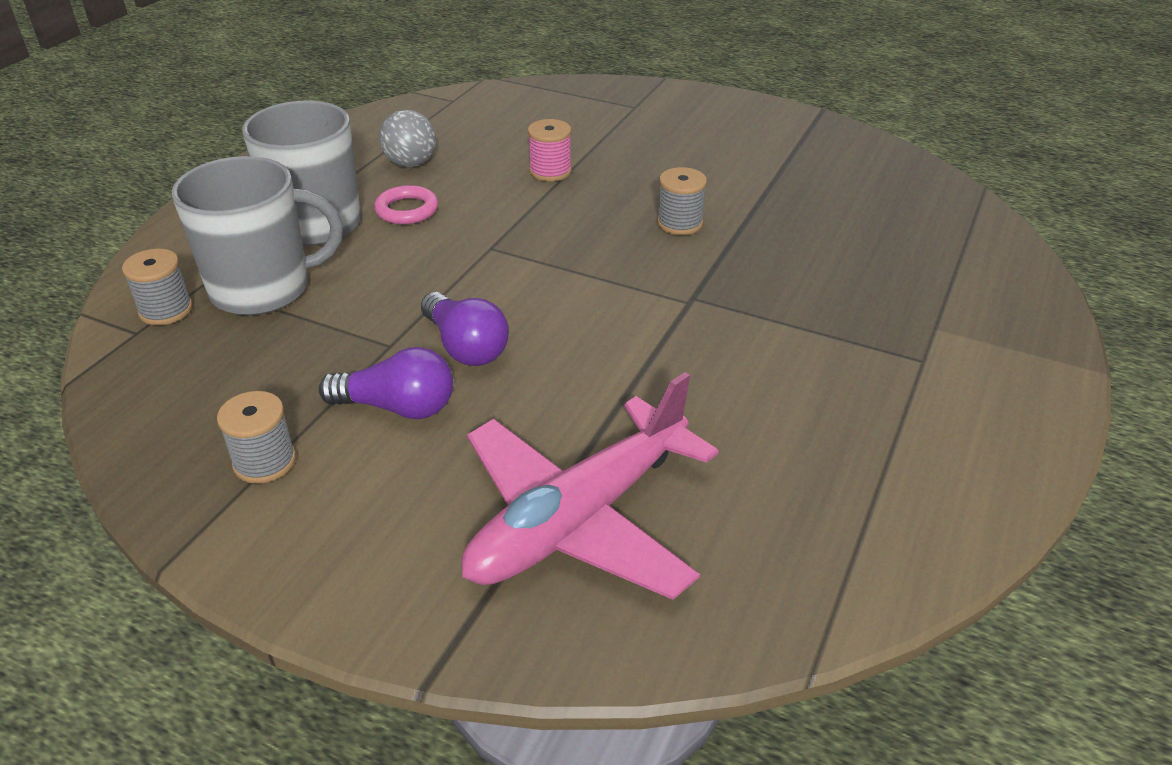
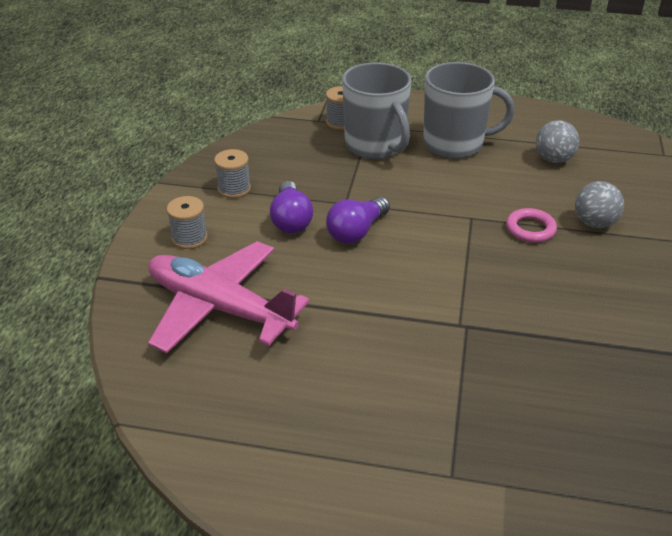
camera: 75 degrees right, 0 degrees up
pink ring [374,185,438,225] -> pink ring moved to [506,208,557,243]
pink spool [528,119,572,182] -> grey ball [575,181,624,228]
grey spool [657,167,707,235] -> grey spool moved to [167,196,208,249]

